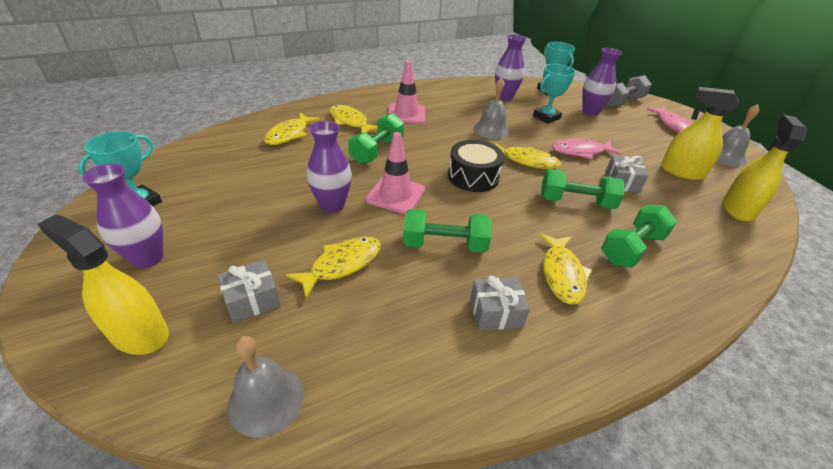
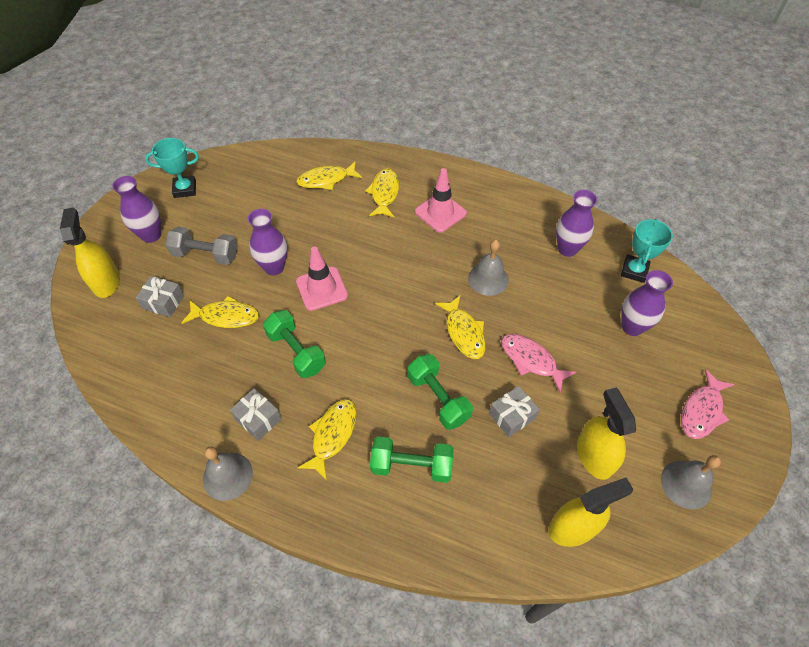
camera: 50 degrees right, 15 degrees up
grey bell [227,336,304,438] -> grey bell moved to [203,446,253,501]
green dumbbell [348,113,404,164] -> none
black drum [448,140,504,192] -> none
turquoise trophy [533,64,576,124] -> none
yellow fish [539,233,592,305] -> yellow fish turned 150 degrees clockwise [298,399,357,480]
grey dumbbell [607,75,652,107] -> grey dumbbell moved to [165,227,238,265]

